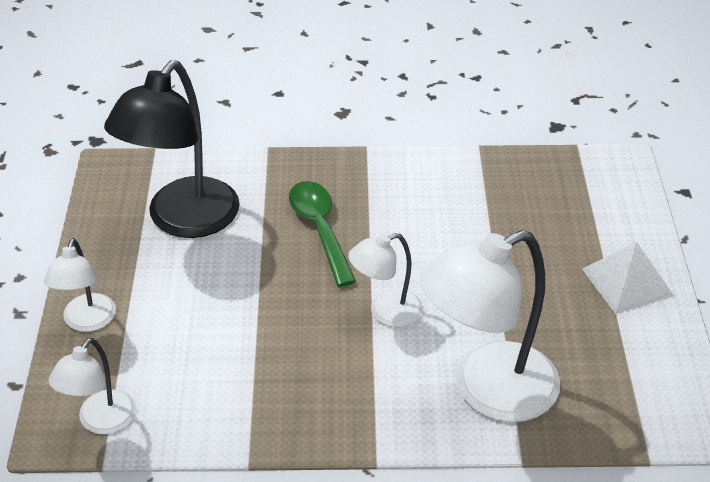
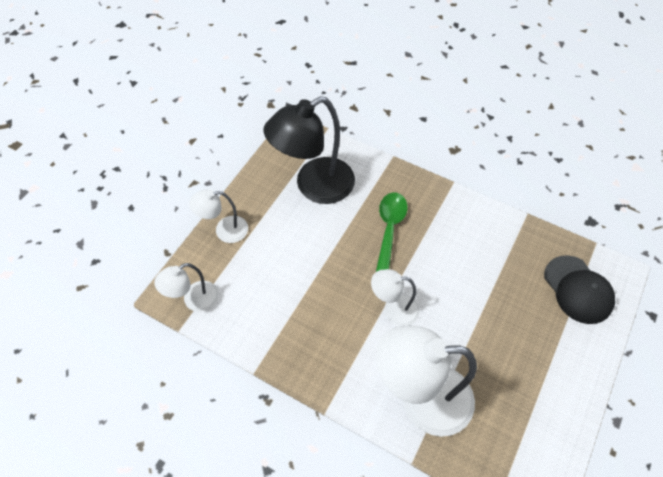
camera: 30 degrees right, 15 degrees up
white lamp [44,238,116,332] -> white lamp turned 45 degrees clockwise [189,189,248,243]
white pyramid [582,242,674,314] -> none
none -> black cap [544,255,615,324]

